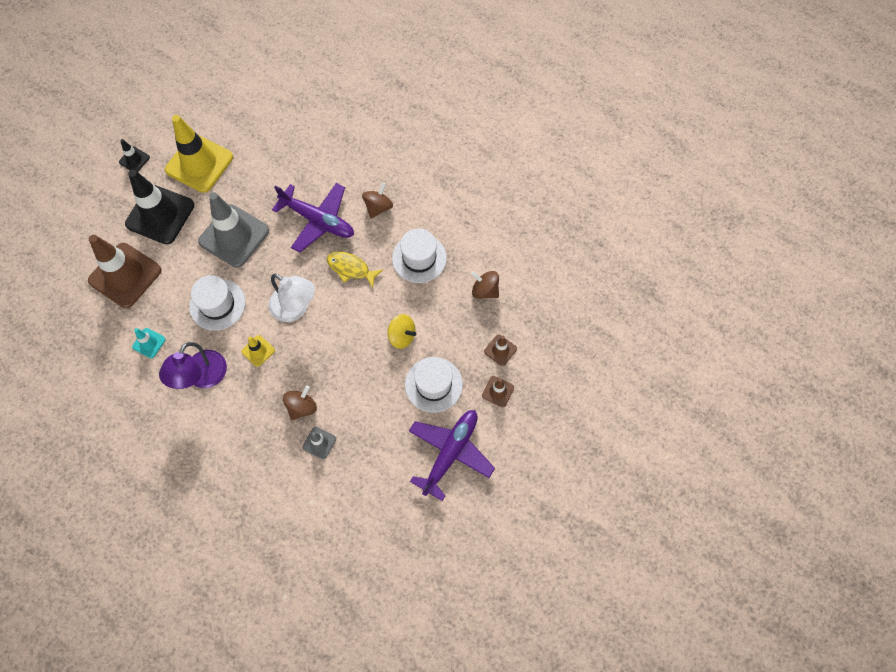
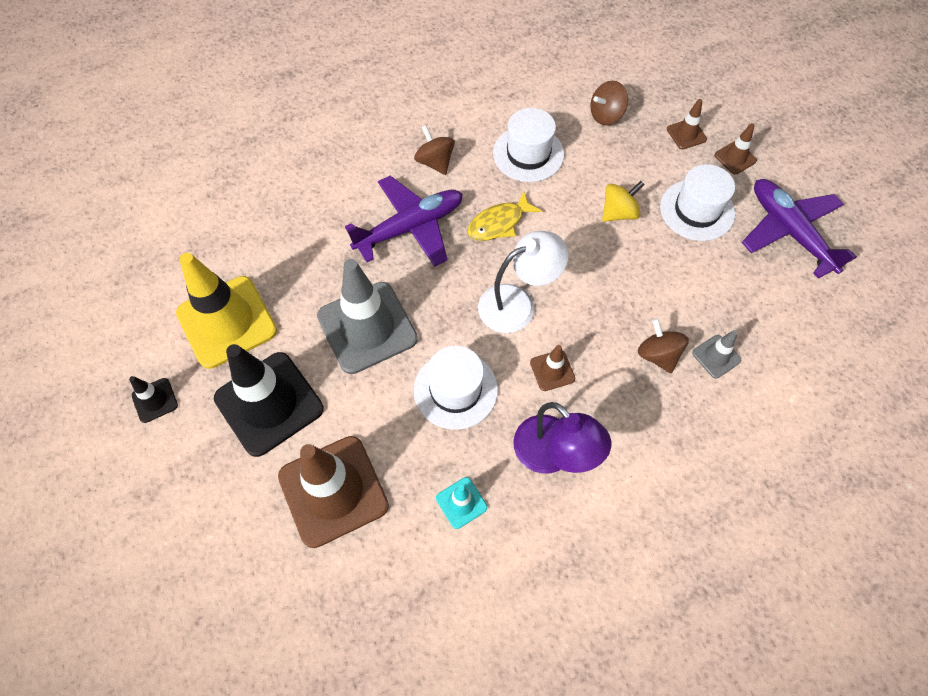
camera: 60 degrees left, 5 degrees down
yellow traffic cone [241,335,275,367] -> brown traffic cone [530,345,575,391]

